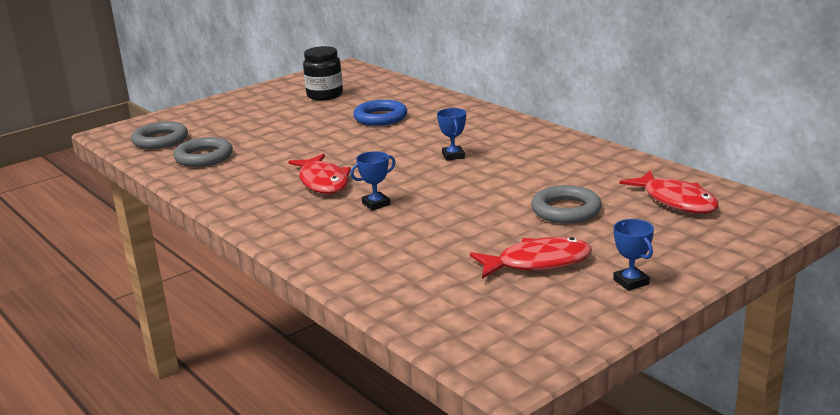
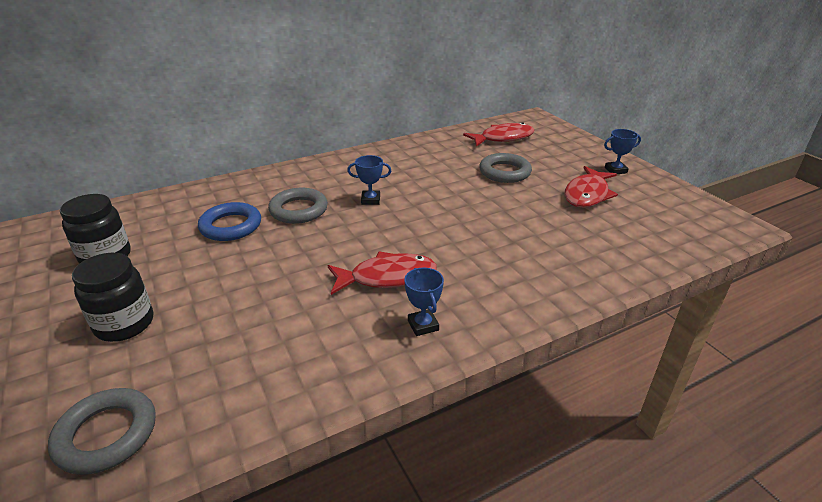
camera: 80 degrees left, 10 degrees up
grey ring [174,137,233,167] -> grey ring moved to [268,188,328,224]
blue trophy [350,151,396,210] -> blue trophy moved to [405,268,444,336]
red fish [470,237,592,279] -> red fish turned 150 degrees counterclockwise [565,166,618,208]
none -> black jar [72,253,153,342]

